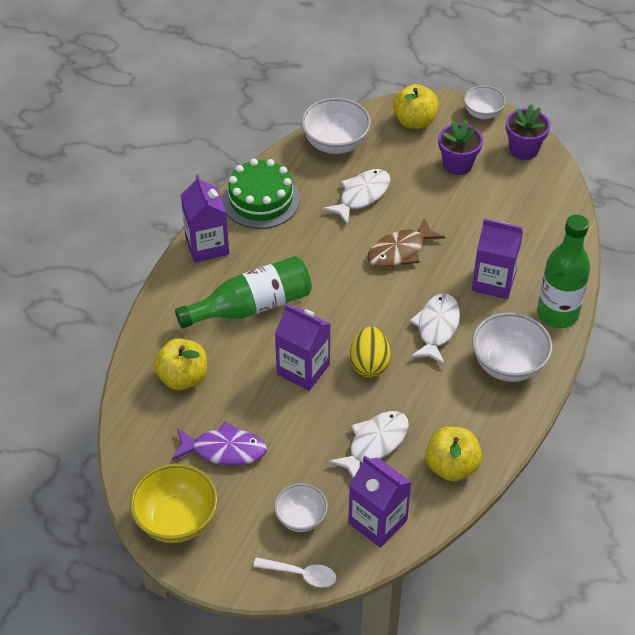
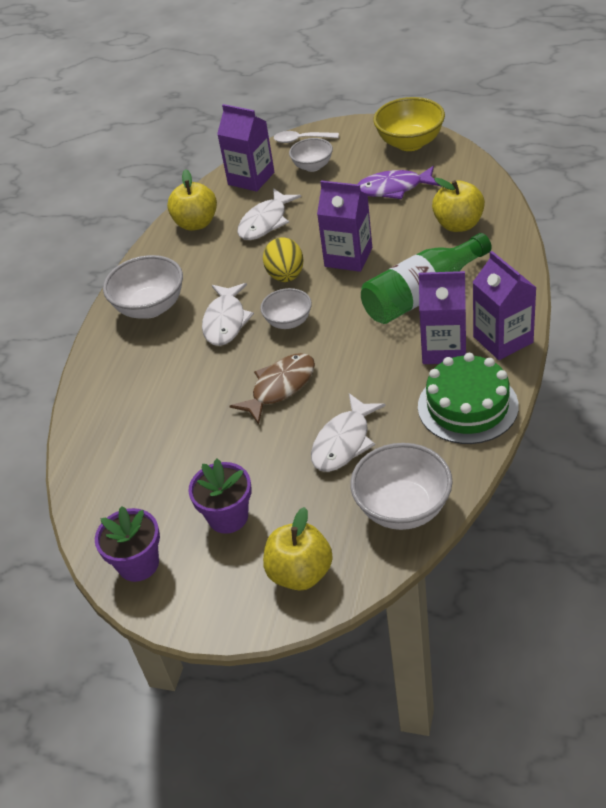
camera: 175 degrees right, 5 degrees down
white bowl [464,86,506,119] -> white bowl moved to [260,288,312,329]
purple carton [472,218,523,299] -> purple carton moved to [419,271,466,364]
green bottle [537,215,590,328] -> none

